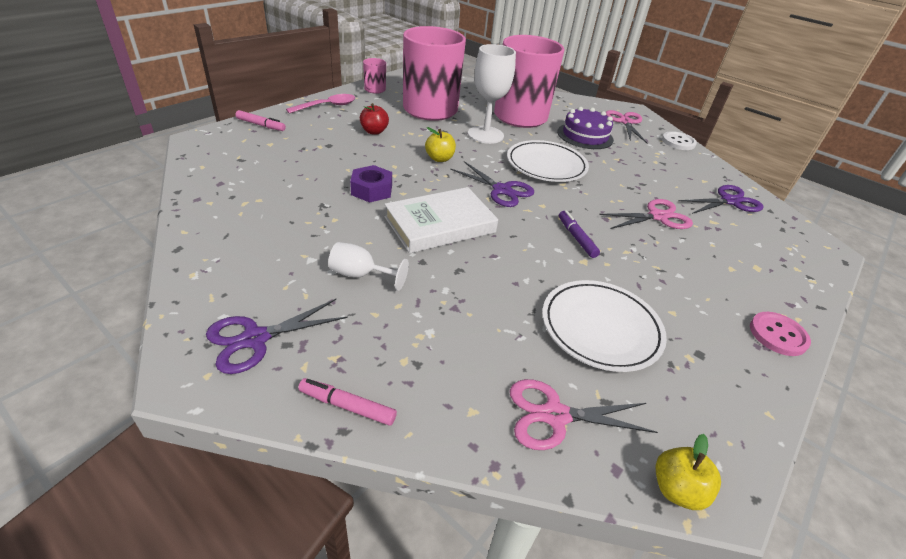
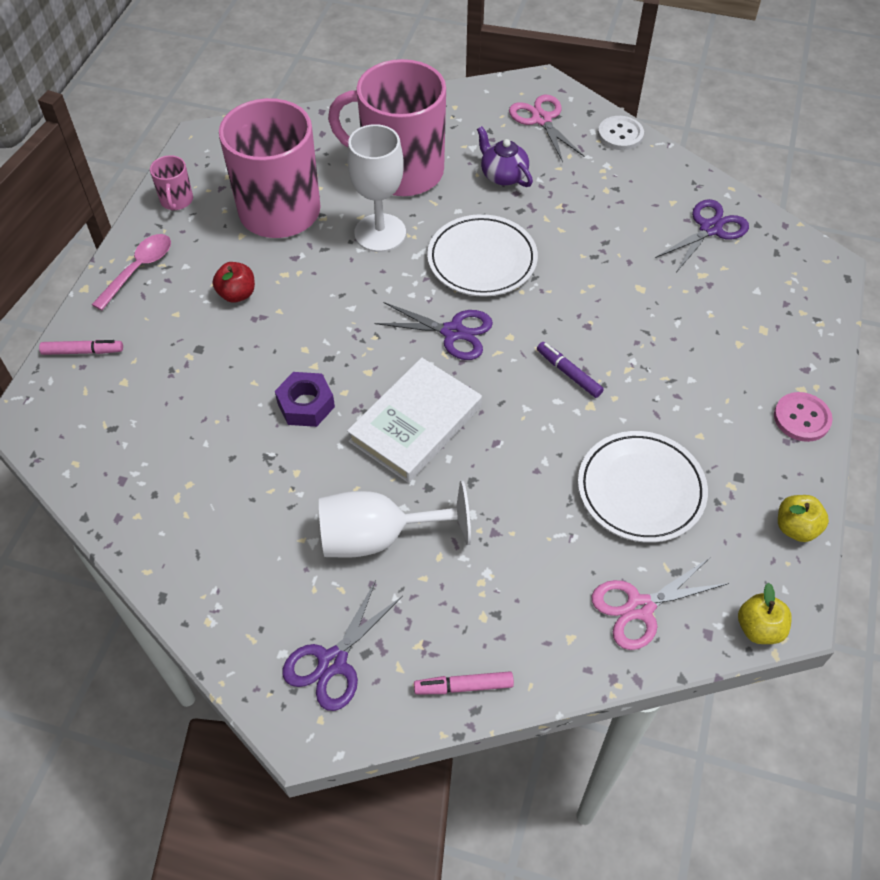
camera: 20 degrees left, 15 degrees up
white goblet [328,242,409,291] -> white goblet [319,481,471,558], size x1.73
yellow apple [425,127,456,162] -> yellow apple moved to [778,495,829,542]
purple cake [557,107,614,149] -> purple teapot [477,126,533,187]
pink scissors [599,199,693,229] -> none

